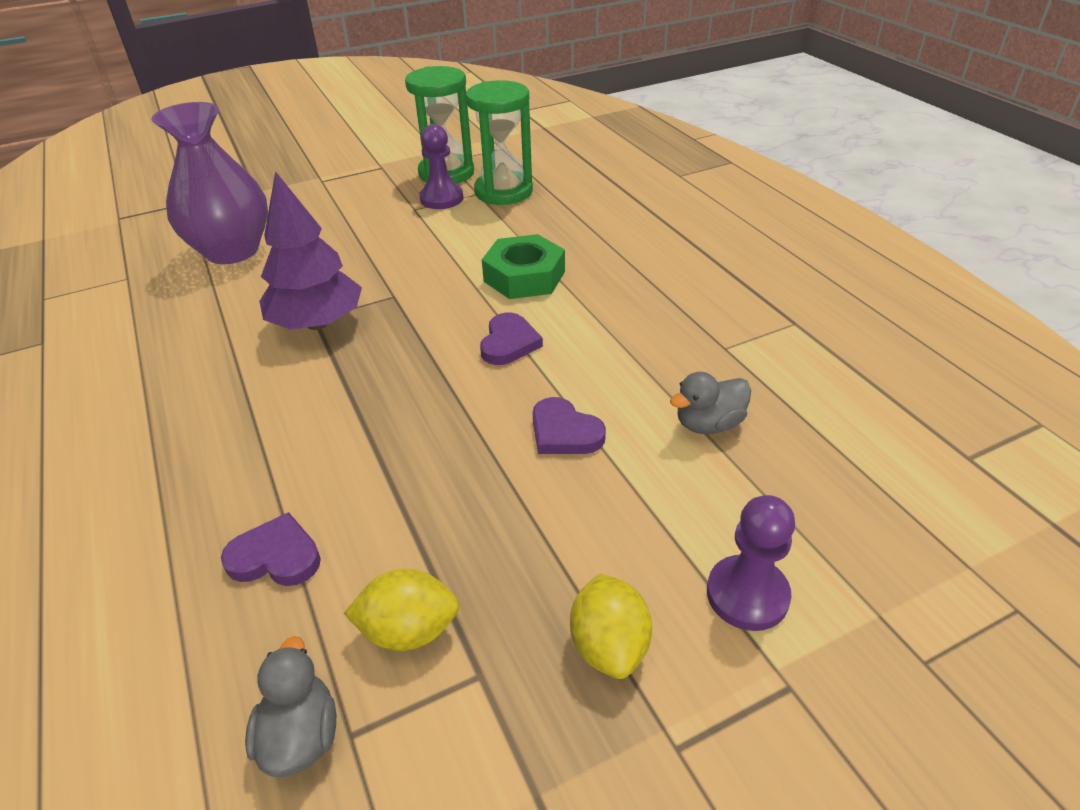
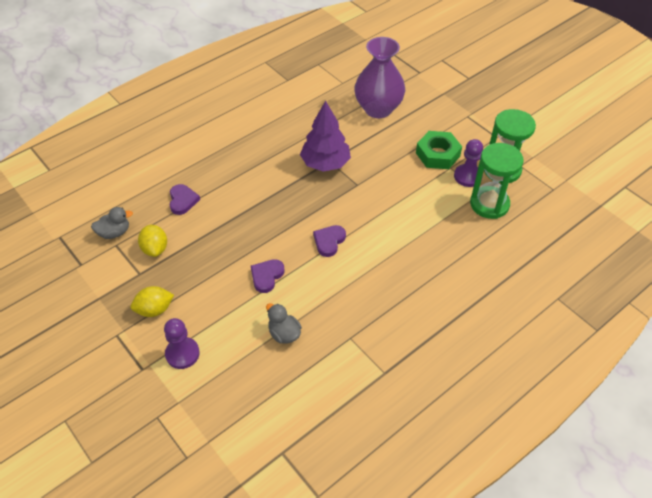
camera: 75 degrees right, 10 degrees up
purple heart [480,313,543,365] -> purple heart turned 120 degrees clockwise [313,225,346,257]
green nut [482,234,565,299] -> green nut moved to [416,131,462,169]

